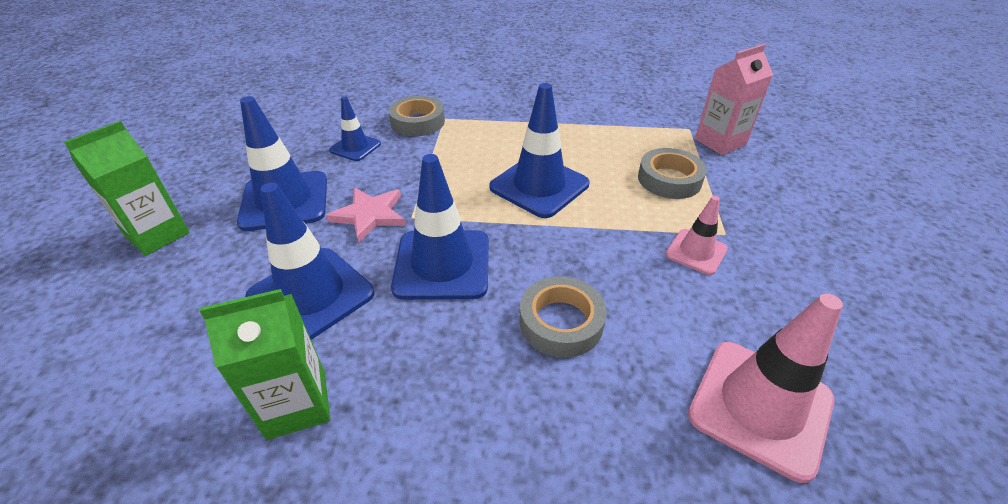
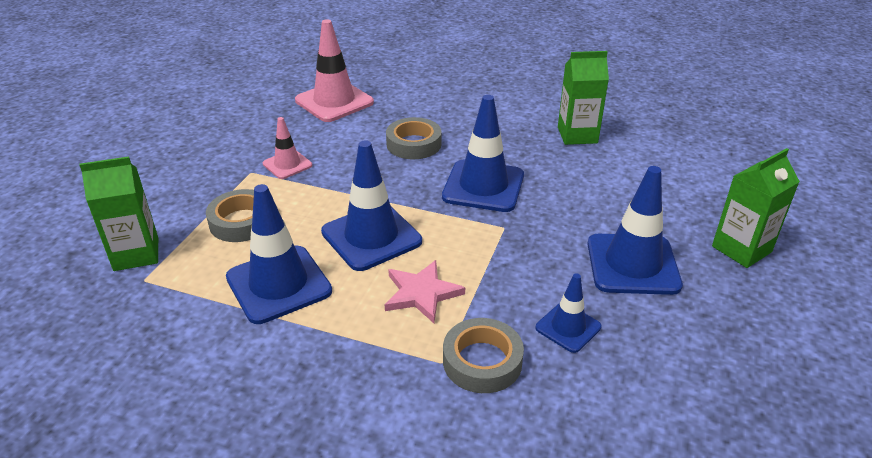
camera: 165 degrees left, 5 degrees down
blue traffic cone [245,182,374,340] -> blue traffic cone moved to [226,184,332,324]
pink star [326,188,406,243] -> pink star moved to [385,260,465,323]
pink carton [695,44,773,155] -> green carton [79,156,158,271]

